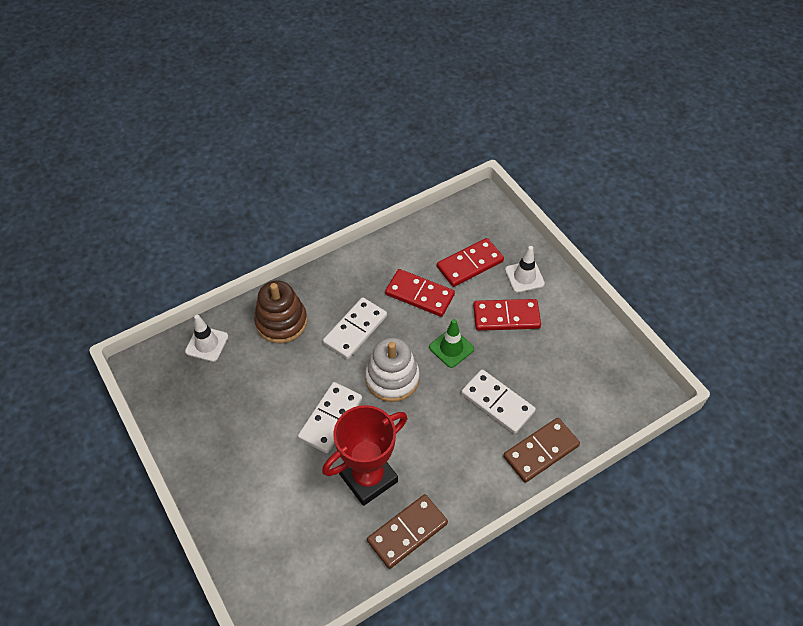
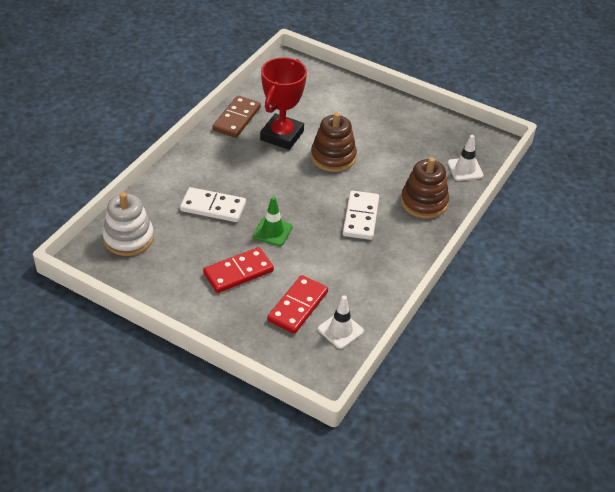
camera: 150 degrees right, 10 degrees down
white domino [298,382,362,453] -> brown stacking toy [311,112,357,172]
white stacking toy [365,337,420,402] -> white stacking toy moved to [103,192,154,256]
red domino [385,269,455,317] -> none
brown domino [503,418,580,483] -> none
white traffic cone [505,246,545,293] -> white traffic cone moved to [318,295,364,349]

